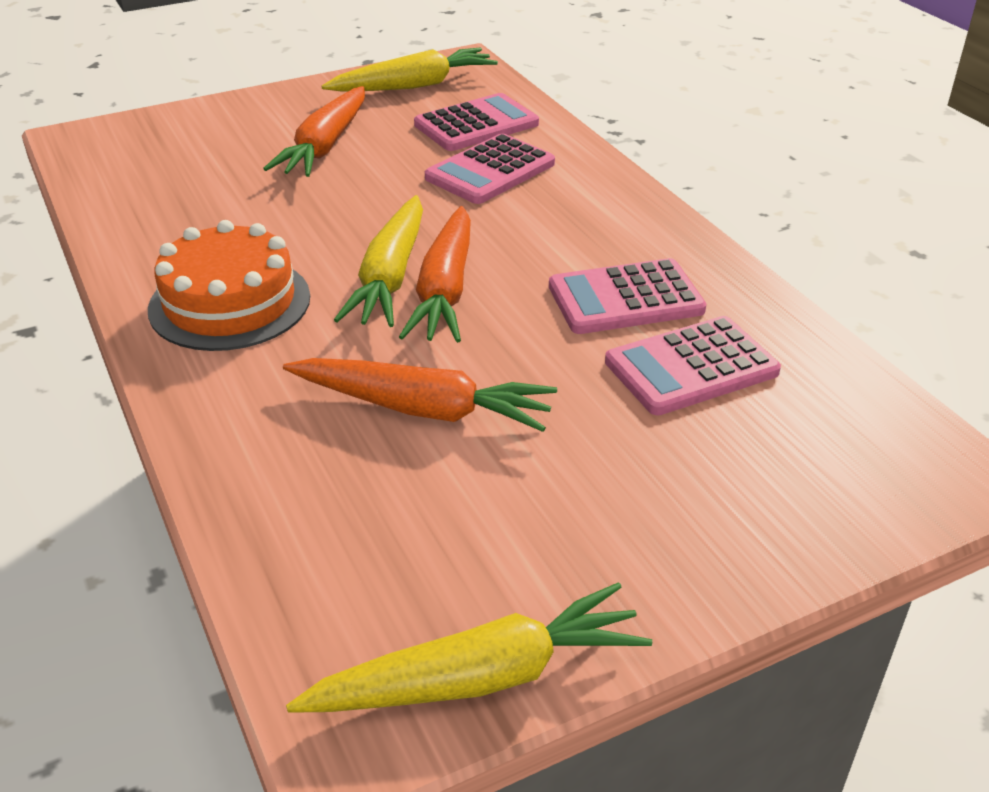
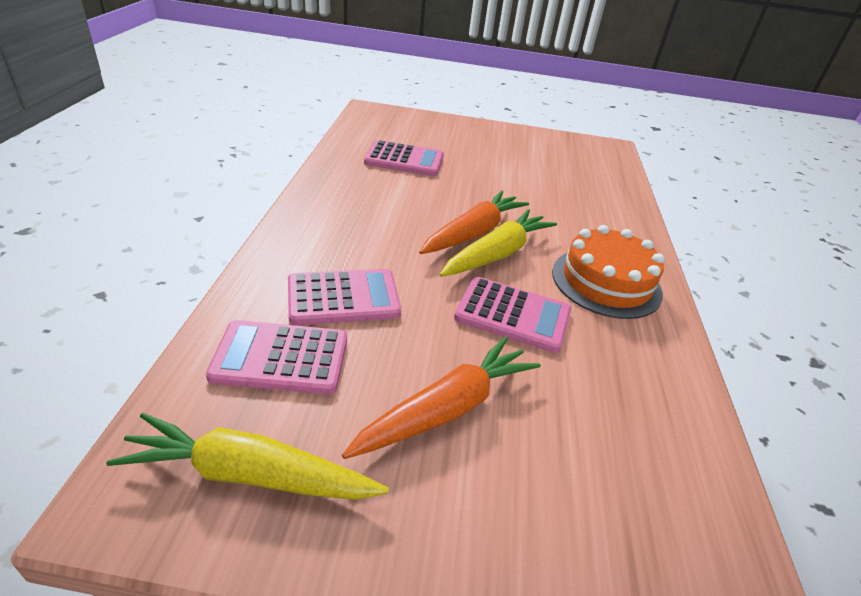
camera: 150 degrees left, 0 degrees up
orange carrot [283,358,557,432] -> none
yellow carrot [286,582,652,713] -> none
pink calculator [549,258,706,334] -> pink calculator moved to [454,277,571,353]

